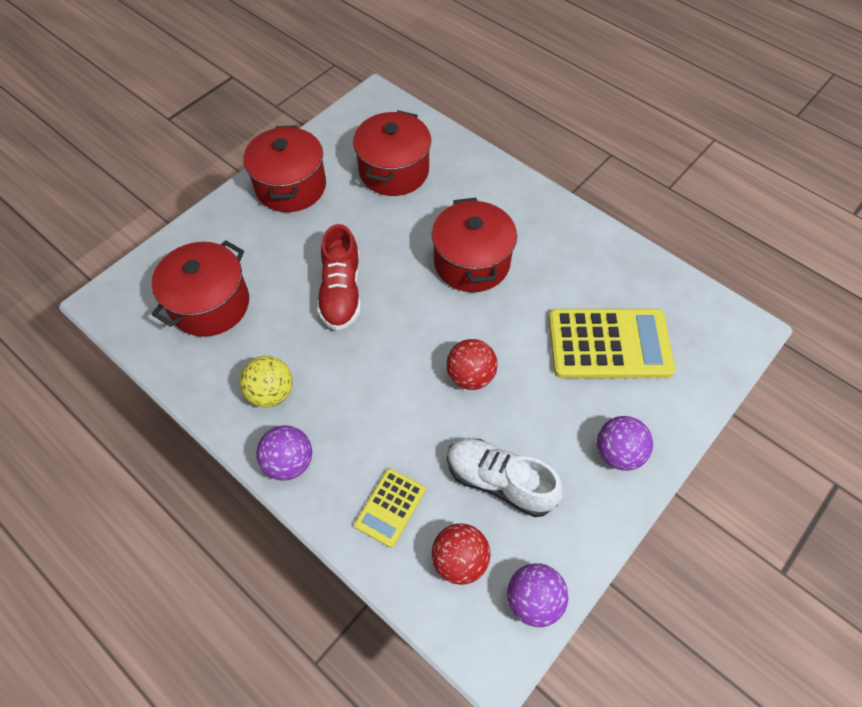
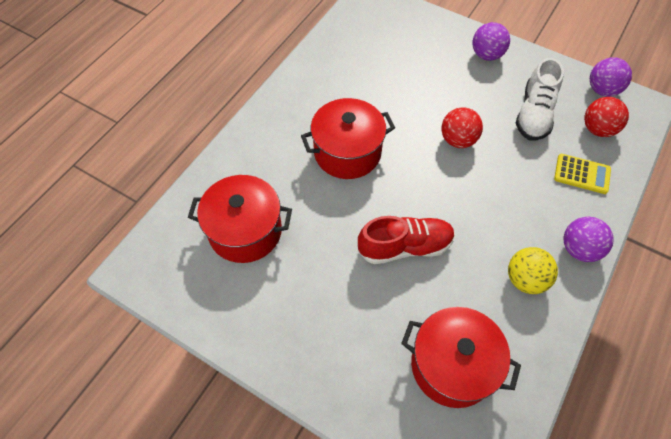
camera: 100 degrees left, 0 degrees up
red pot [243,125,326,212] -> none
yellow calculator [549,309,675,378] -> none

